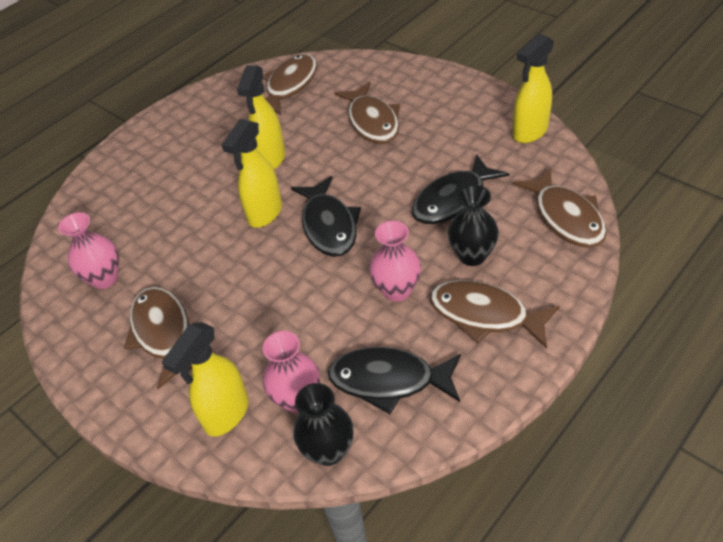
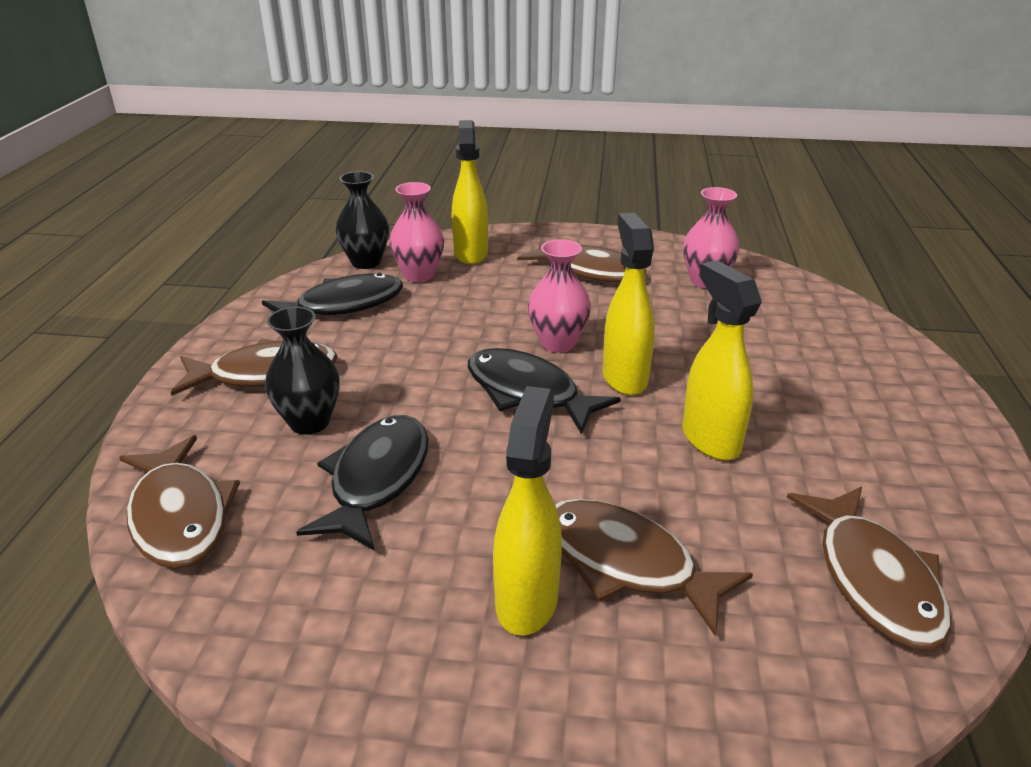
camera: 140 degrees right, 15 degrees down
pink vase [369,221,421,302] -> pink vase moved to [528,239,591,353]
yellow spray bottle [512,34,554,143] -> yellow spray bottle moved to [493,386,562,635]
brown fish [513,167,607,248] -> brown fish turned 150 degrees counterclockwise [119,435,240,569]

